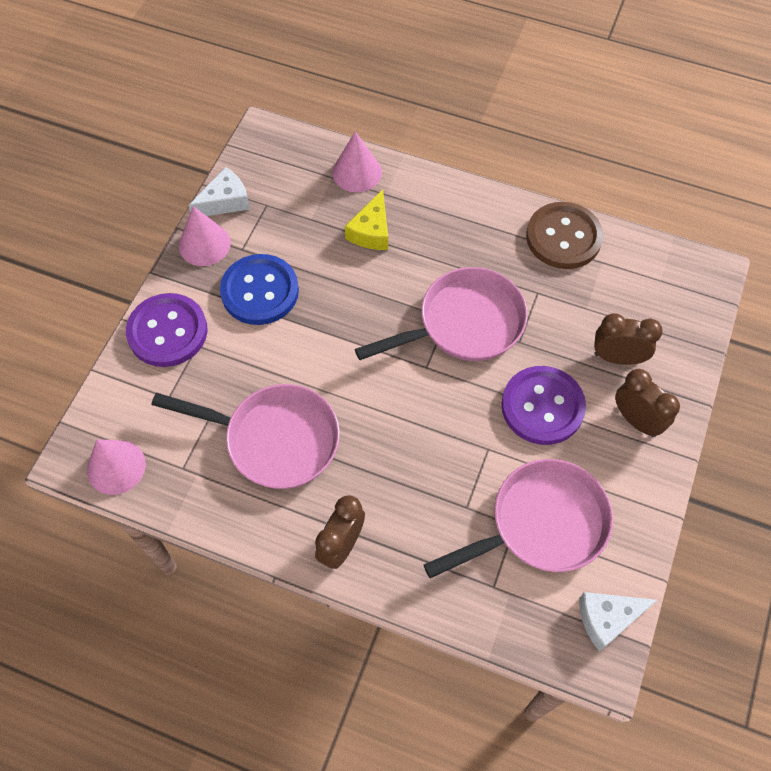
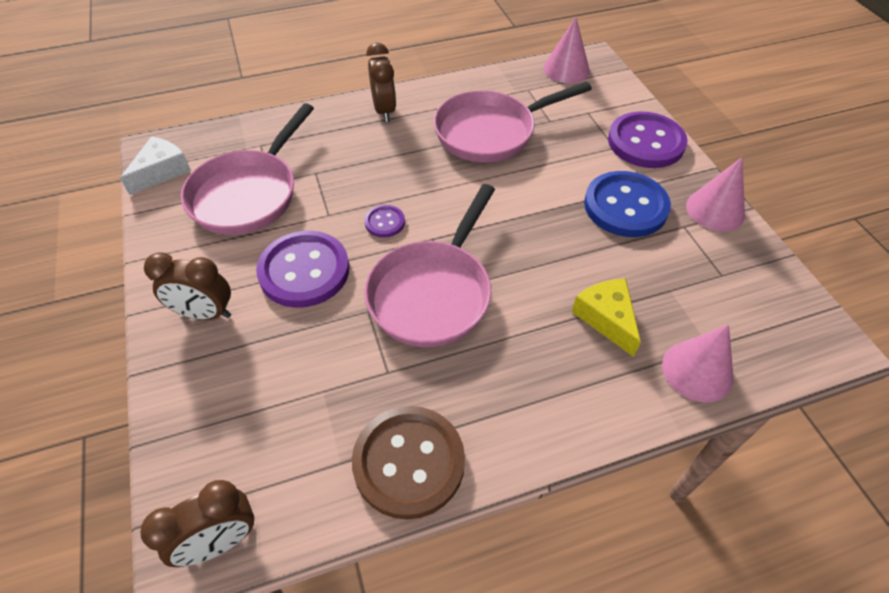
camera: 140 degrees right, 10 degrees down
white cheese [188,167,250,216] -> none
brown clock [594,313,663,365] -> brown clock moved to [140,480,254,567]
none -> purple button [365,205,405,238]

